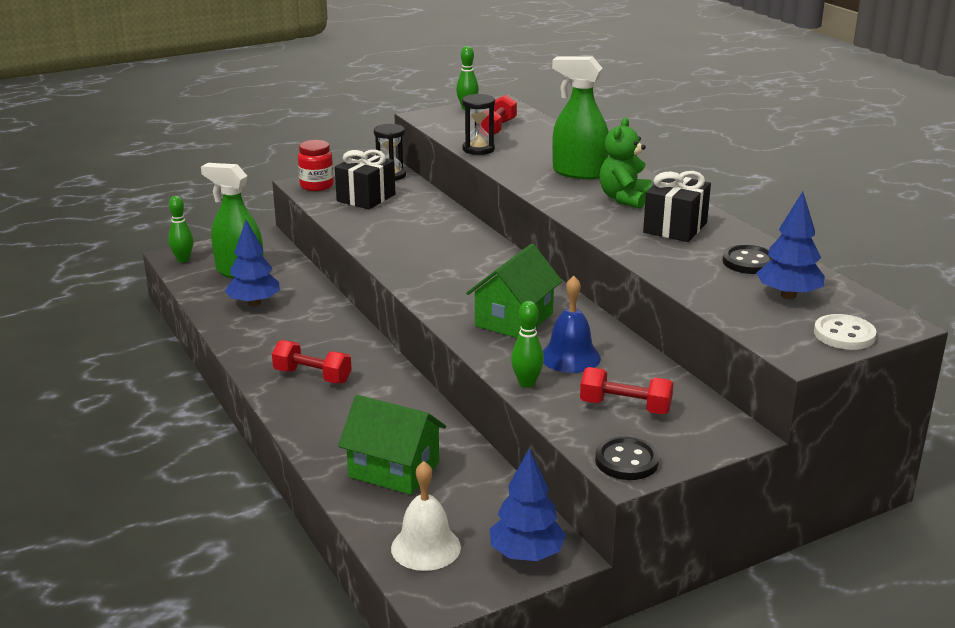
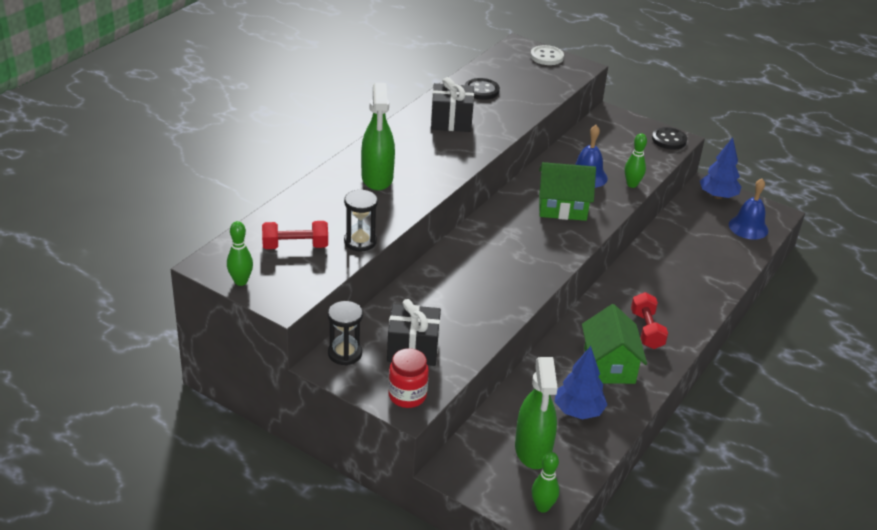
camera: 120 degrees left, 10 degrees up
green house [338,395,446,495] -> green house moved to [582,304,647,384]
white bell [391,461,461,571] -> blue bell [729,178,768,239]
red dumbbell [580,367,673,414] -> none
green teddy bear [599,118,652,209] -> none
blue tree [756,191,825,299] -> none

